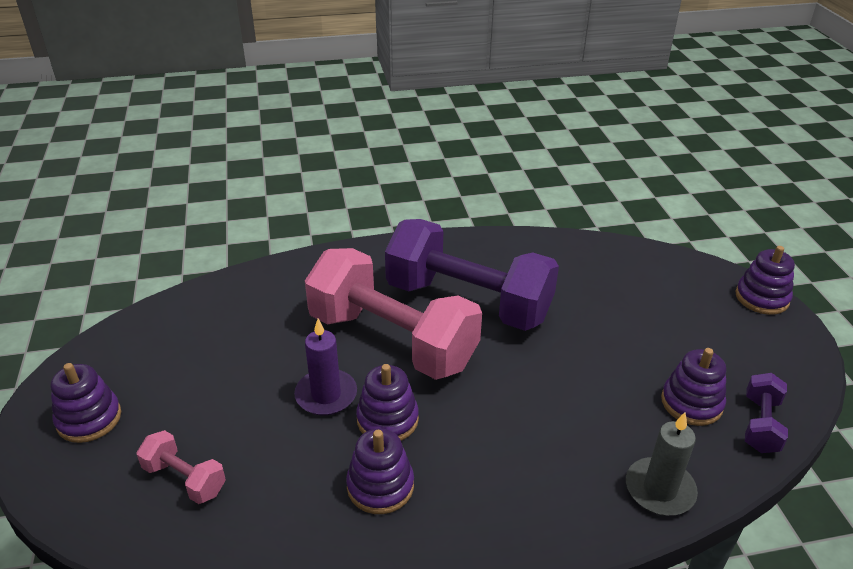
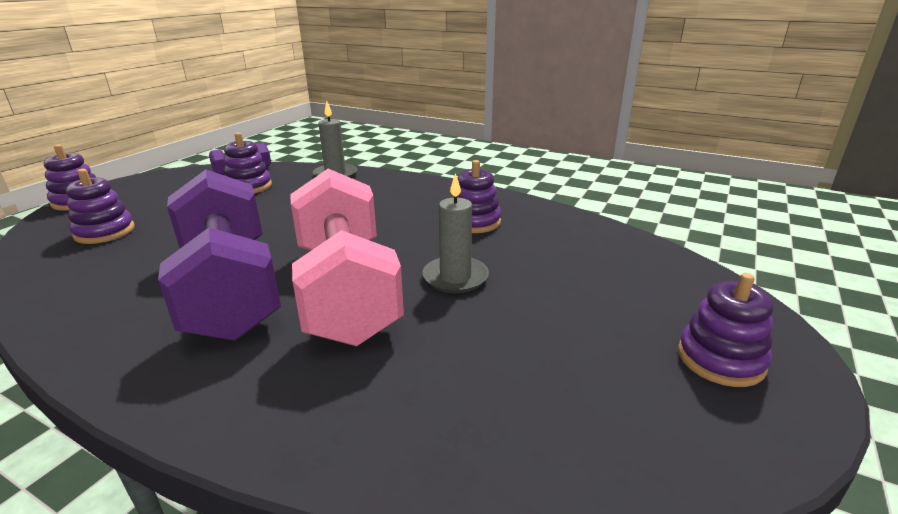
camera: 140 degrees left, 10 degrees down
pink dumbbell [137,430,226,504] -> none
purple candle [294,319,357,415] -> grey candle [422,173,489,293]
purple stacking toy [356,364,419,441] -> purple stacking toy moved to [66,169,135,244]

